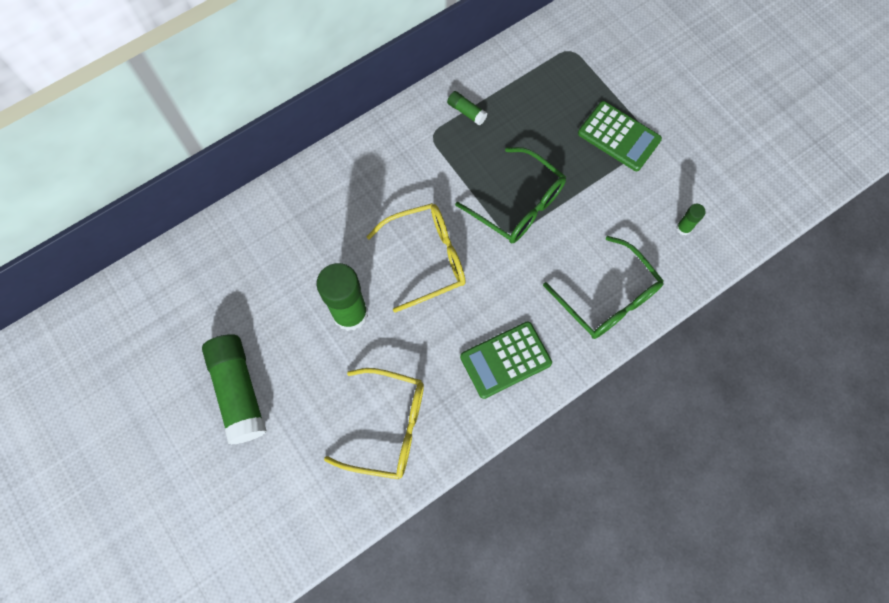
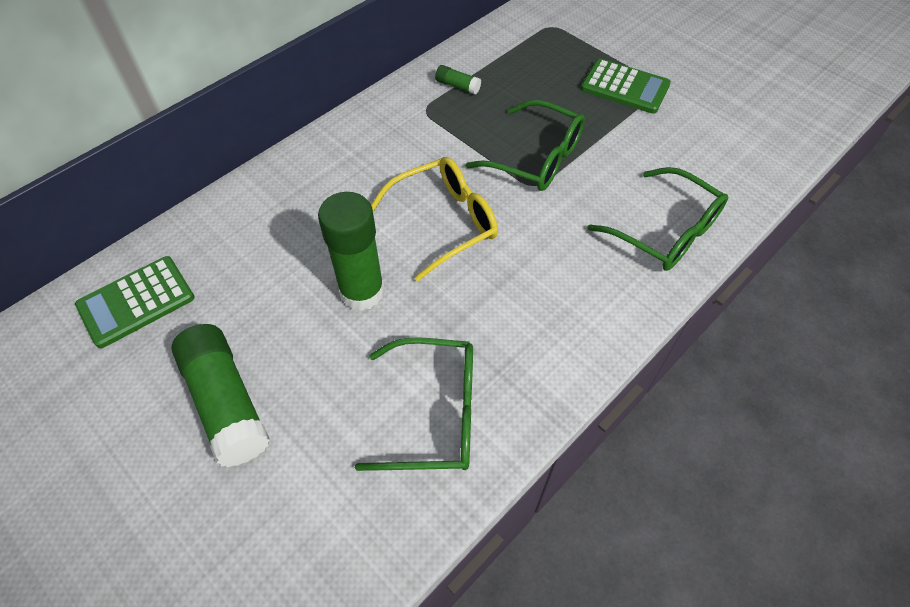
camera: 10 degrees left, 15 degrees down
yellow glasses [324,368,424,479] -> green glasses [355,337,473,471]
green calculator [460,321,552,399] -> green calculator moved to [75,256,195,348]
green glue stick [676,204,706,235] -> none

